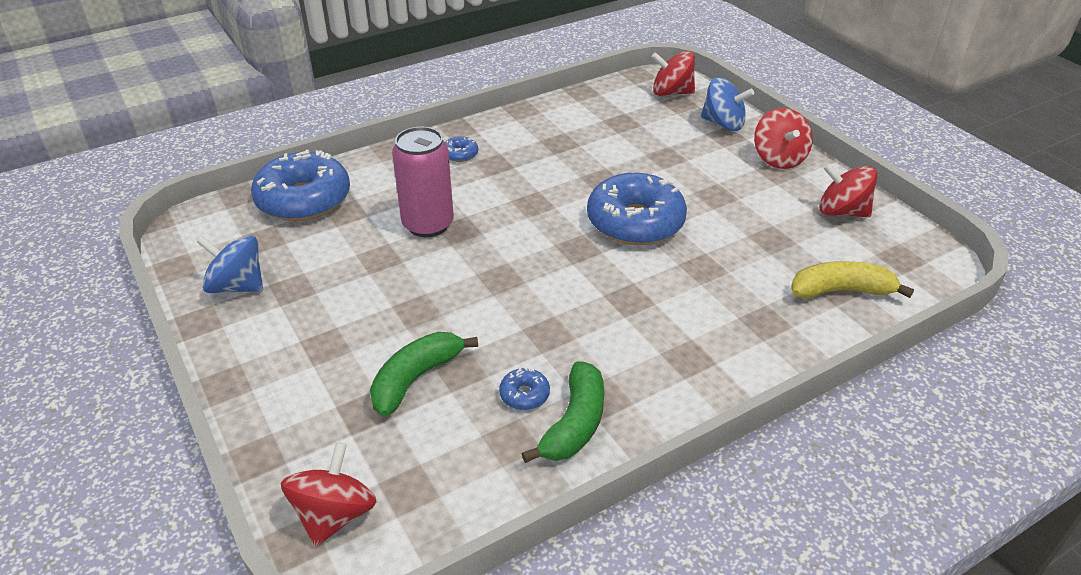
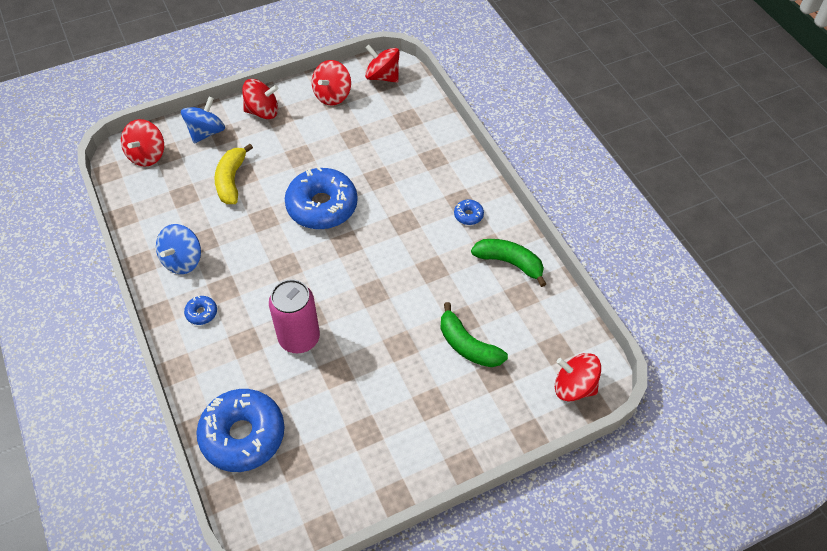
camera: 85 degrees left, 15 degrees up
blue spinning top [197,236,263,293] -> blue spinning top moved to [156,224,201,274]
blue donut [499,367,550,410] -> blue donut moved to [454,200,484,225]
yellow banana [791,261,914,299] -> yellow banana moved to [214,144,253,204]
none -> red spinning top [365,45,399,83]

